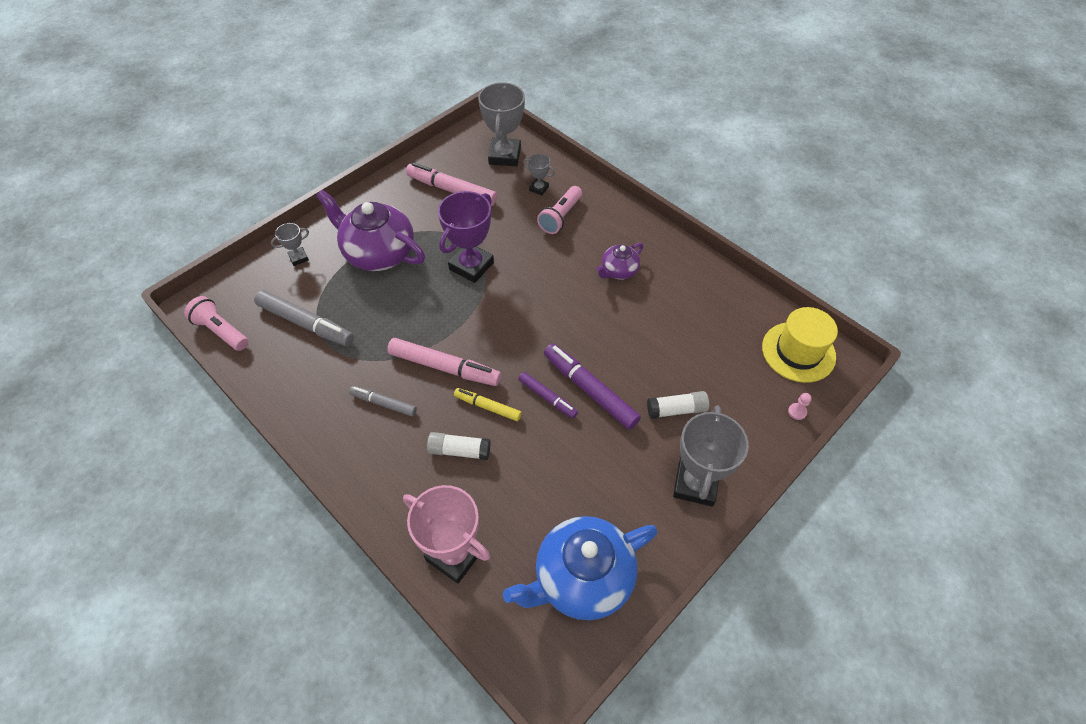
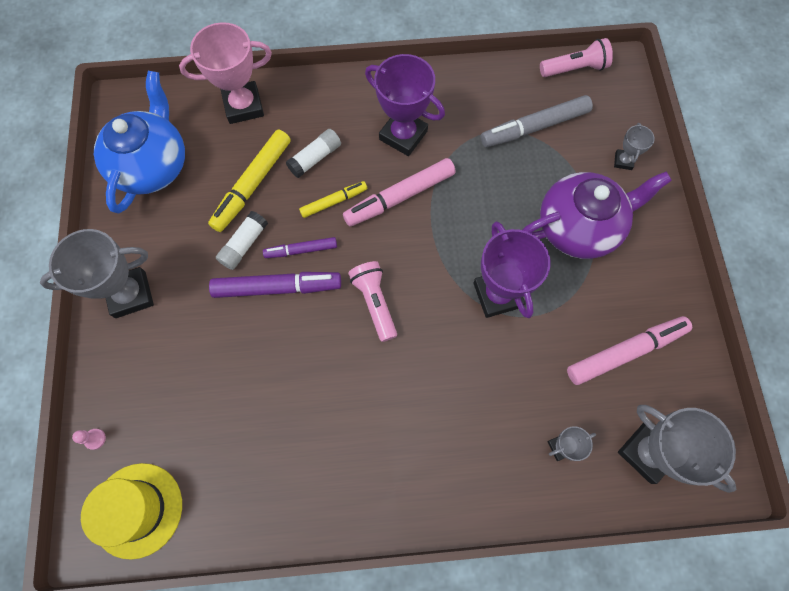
camera: 130 degrees right, 15 degrees up
grey marker [349,386,417,417] -> purple trophy [365,54,445,156]
pink flashlight [537,186,582,234] -> pink flashlight moved to [348,261,397,342]
purple teapot [596,243,643,280] -> none
white glue stick [647,391,709,419] -> white glue stick moved to [216,211,268,270]
grey trophy [673,405,749,507] -> grey trophy turned 75 degrees counterclockwise [40,229,154,318]
none -> yellow marker [208,130,291,232]

